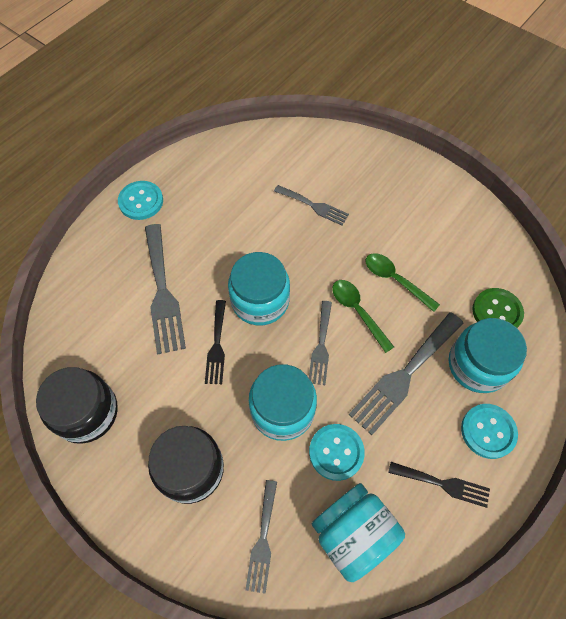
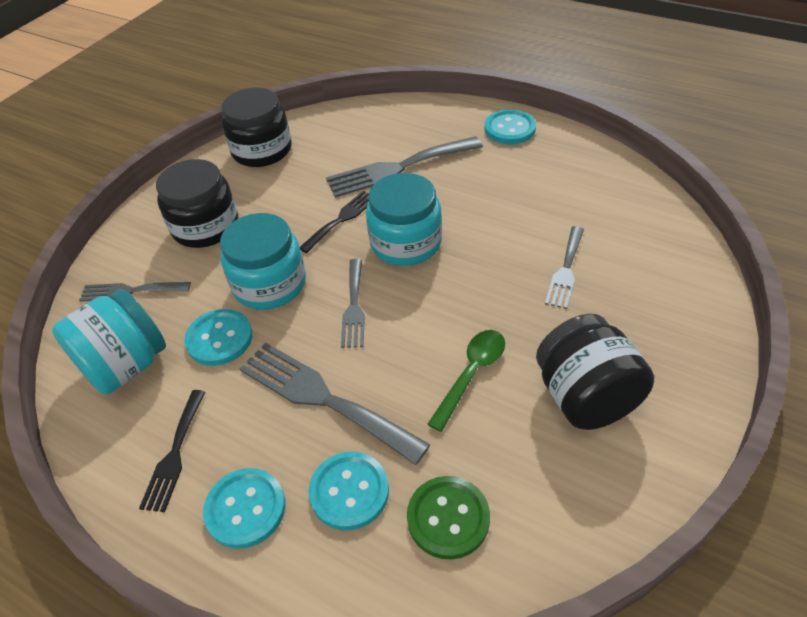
camera: 85 degrees right, 15 degrees down
black fork [205,300,226,384] -> black fork turned 135 degrees clockwise [300,190,369,253]
grey fork [309,301,332,385] -> grey fork turned 90 degrees counterclockwise [341,259,365,348]
green spoon [332,280,394,353] -> none
turquoise jar [449,318,527,393] -> turquoise button [309,452,389,530]
none -> black jar [536,314,654,430]

